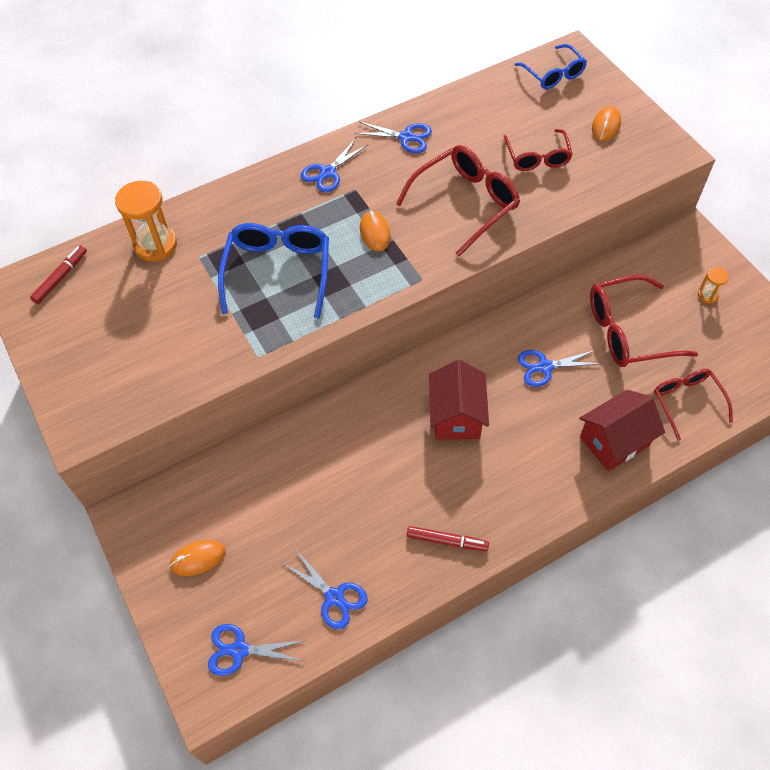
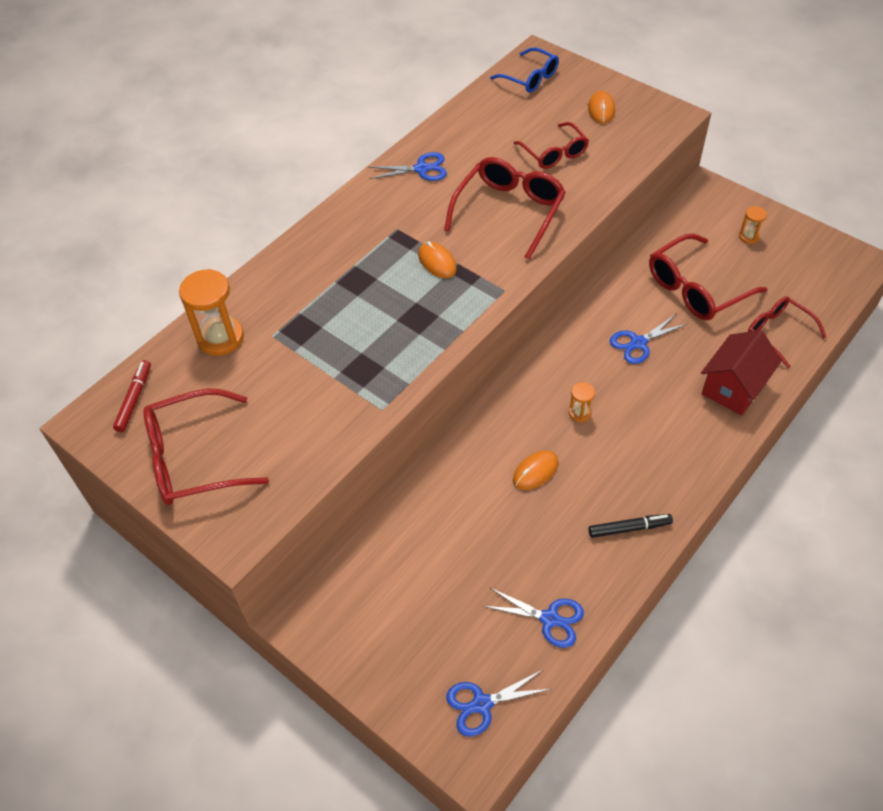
camera: 20 degrees left, 5 degrees down
orange mouse [169,540,225,576] -> orange mouse moved to [513,450,559,490]
blue glasses [218,223,329,319] -> none
blue scissors [301,138,368,192] -> none
red marker [407,526,489,551] -> black marker [588,514,673,538]
red house [429,360,489,440] -> orange hourglass [569,382,595,422]
none -> red glasses [143,389,269,505]

